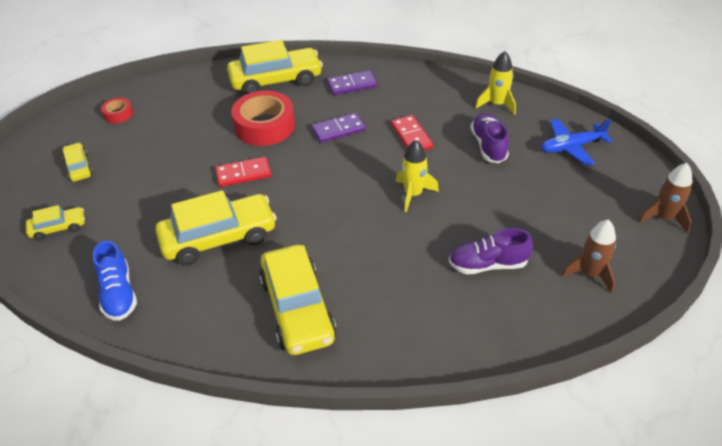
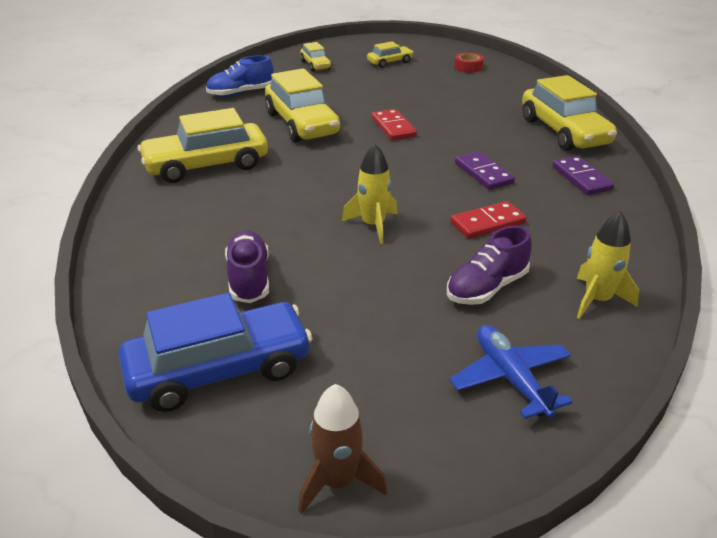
camera: 85 degrees right, 10 degrees down
red tape [231,91,295,146] -> none
purple shoe [471,113,509,163] -> purple shoe turned 150 degrees clockwise [447,226,532,305]
brown rocket [562,220,616,293] -> blue car [118,293,313,412]

